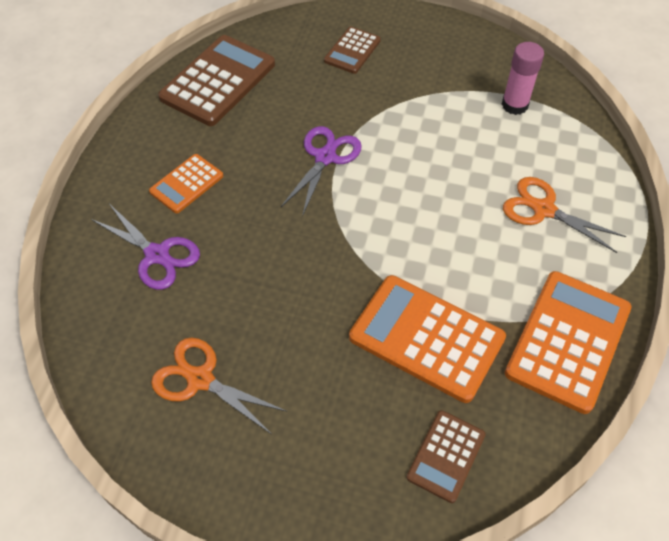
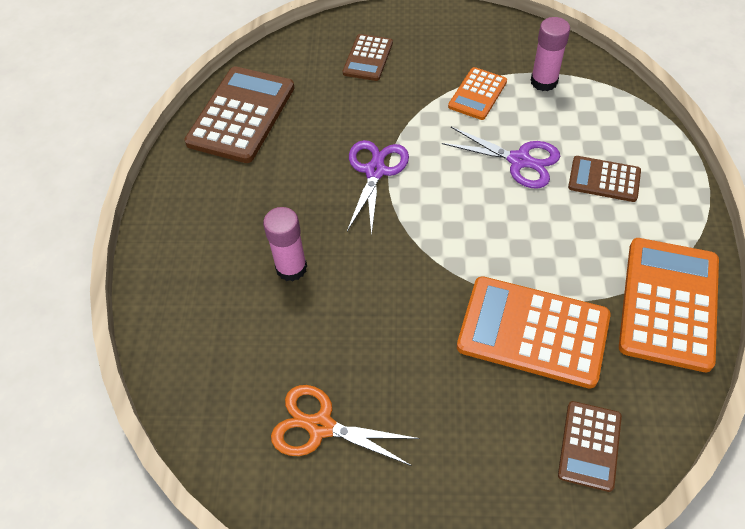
camera: 10 degrees left, 0 degrees up
purple scissors [91,204,200,290] -> purple scissors moved to [442,127,560,189]
orange calculator [149,154,223,213] -> orange calculator moved to [448,67,507,120]
orange scissors [503,177,626,253] -> brown calculator [568,156,641,202]
none -> pink glue stick [263,207,307,282]

